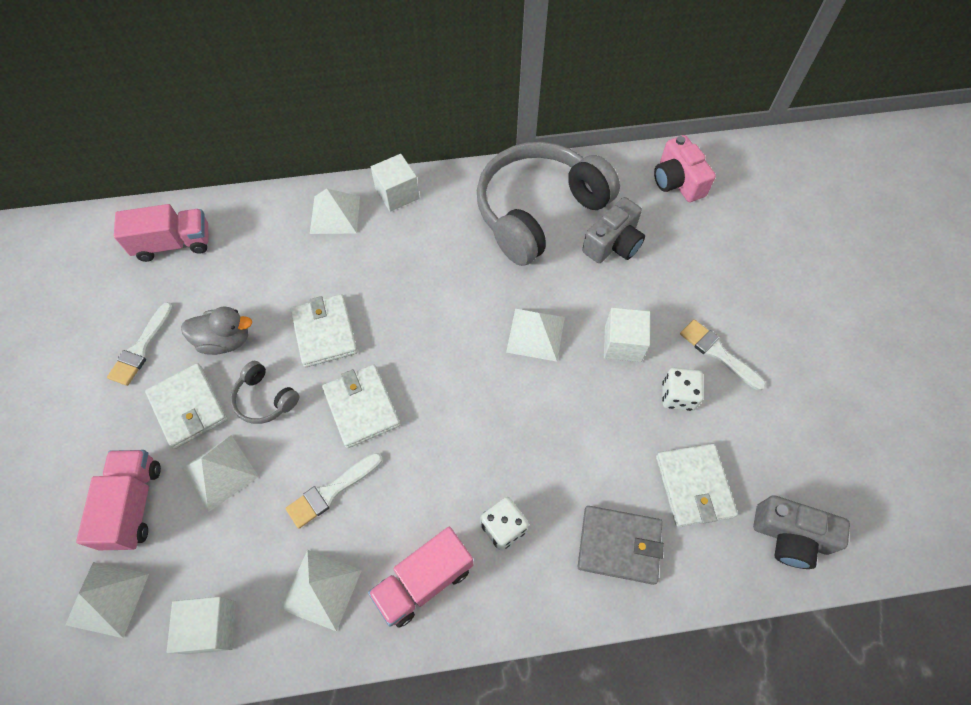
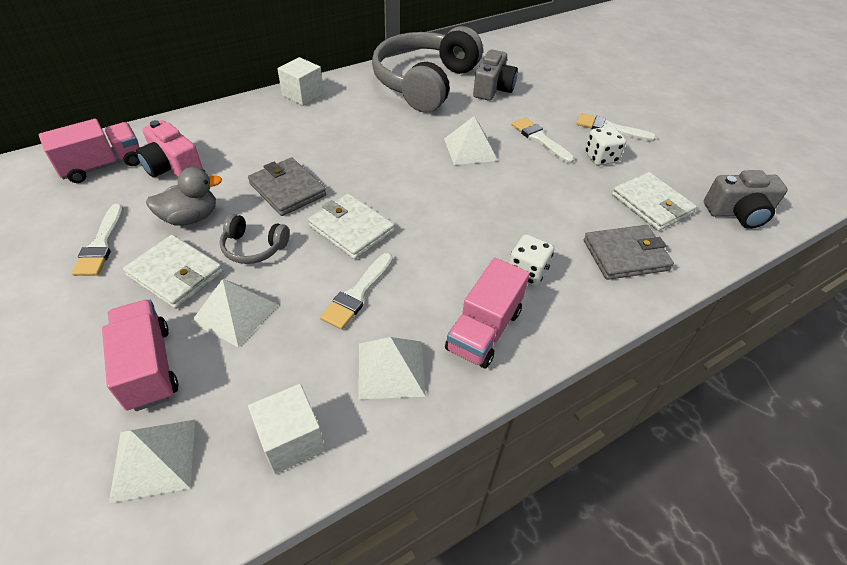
camera: 25 degrees left, 15 degrees down
white wallet [291,294,358,367] -> grey wallet [248,157,326,216]
white pyramid [310,189,360,234] -> none
white cube [604,308,650,362] -> white brush [512,117,574,164]
pink camera [654,135,716,202] -> pink camera moved to [136,120,203,177]

